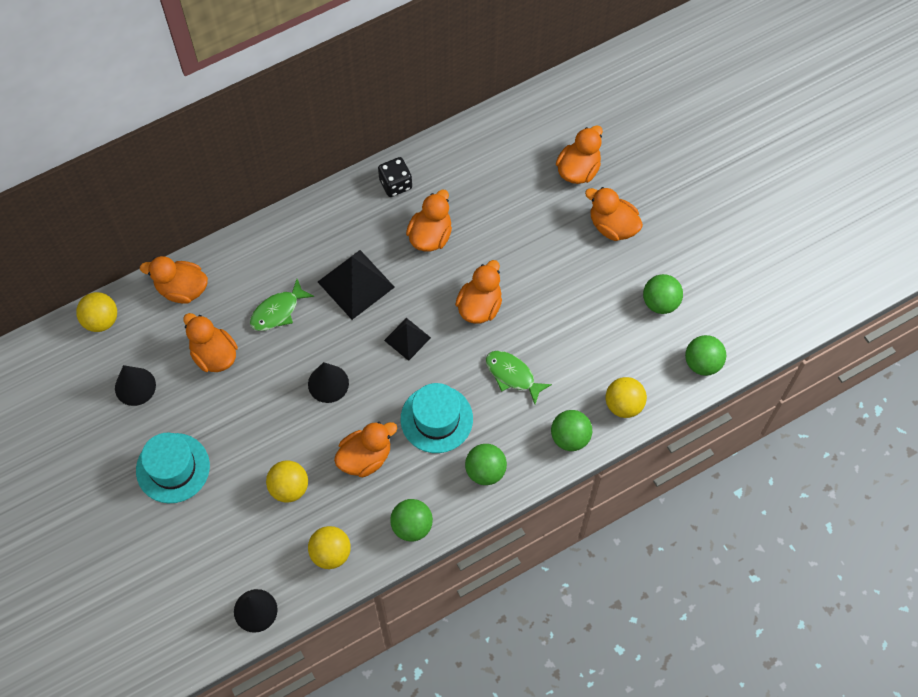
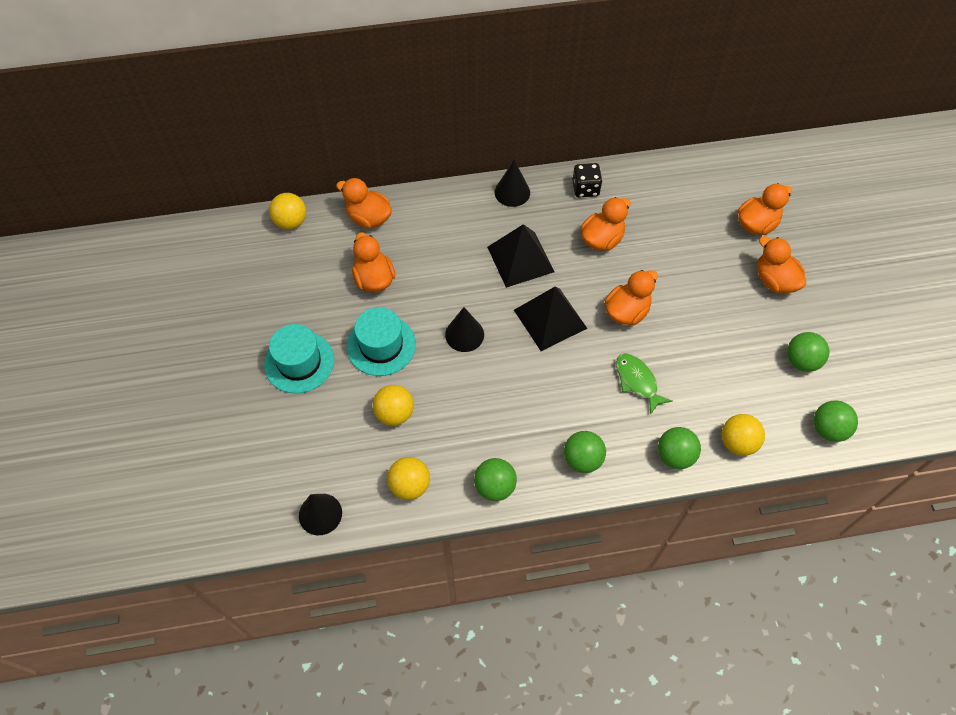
camera: 20 degrees right, 5 degrees down
black cone [115,365,156,406] -> black cone moved to [495,160,530,207]
green fish [250,279,314,331] -> none
orange duck [334,422,397,477] -> none
black pyramid [384,318,431,361] -> black pyramid [514,287,588,351], size x1.68
turquoise hat [401,383,473,453] -> turquoise hat moved to [347,307,416,376]

